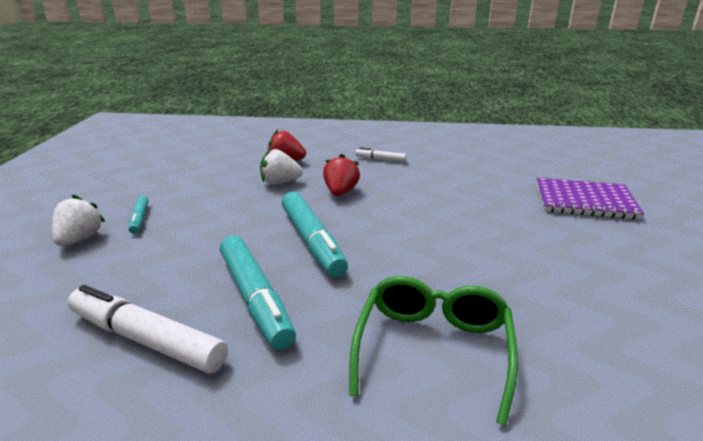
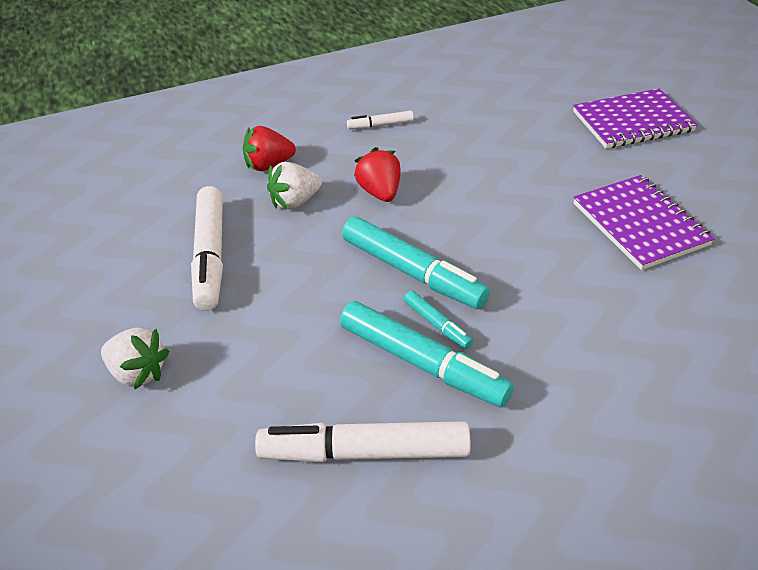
camera: 25 degrees left, 15 degrees up
white strawberry [52,195,105,246] -> white strawberry turned 135 degrees clockwise [101,327,169,390]
turquoise marker [129,196,148,234] -> turquoise marker moved to [404,291,473,349]
green glasses [349,276,518,426] -> none
none -> white marker [191,186,223,311]
none -> purple notebook [573,175,715,270]

